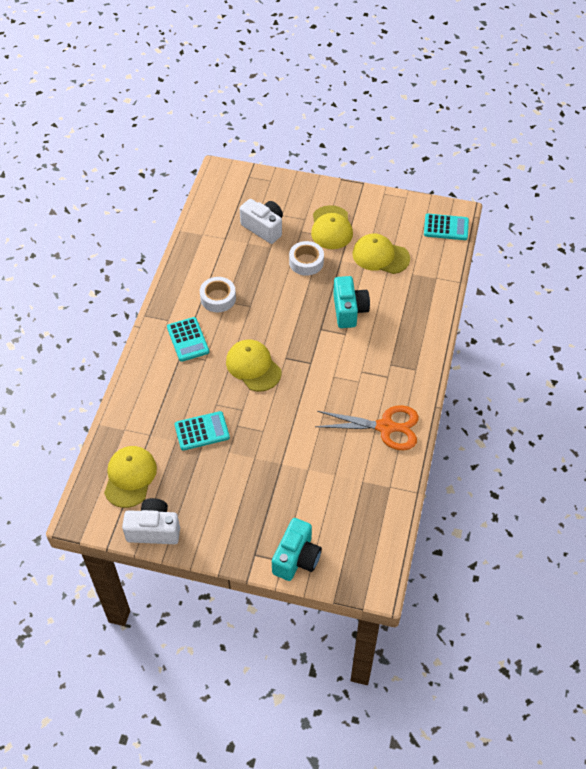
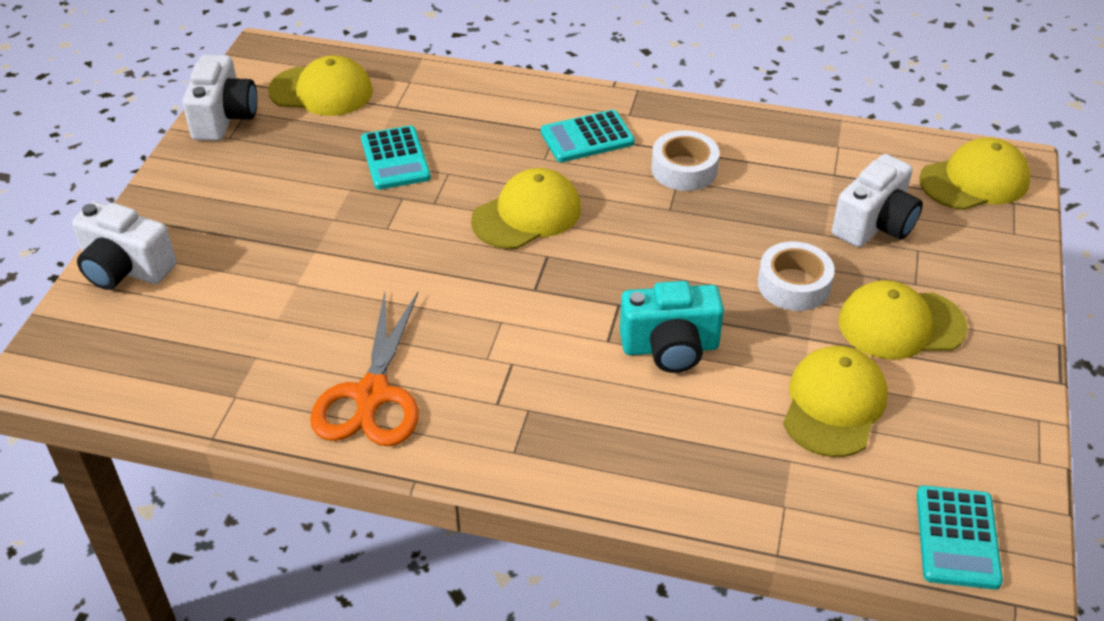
camera: 90 degrees right, 10 degrees down
turquoise camera [272,518,322,581] -> white camera [72,201,176,290]
none -> yellow cap [919,138,1030,210]

